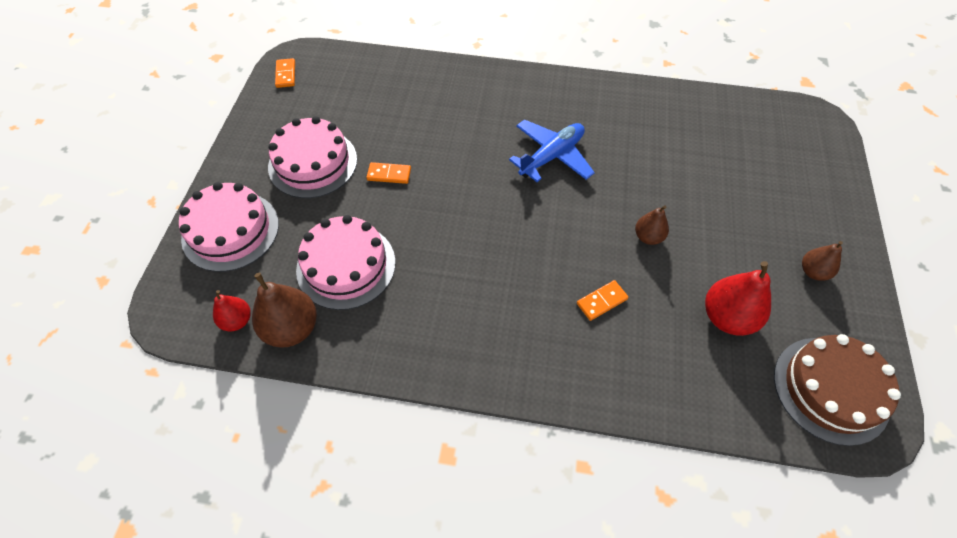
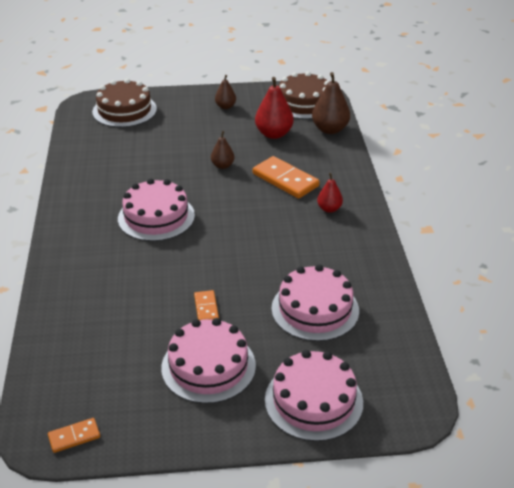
camera: 105 degrees left, 20 degrees down
red pear [213,290,251,331] -> red pear moved to [317,173,343,213]
brown pear [252,273,317,348] -> brown pear moved to [312,72,350,134]
blue plane [509,119,595,182] -> pink cake [118,178,195,241]
orange domino [577,280,629,321] -> orange domino [253,156,320,199], size x1.89
none -> brown cake [92,79,157,127]

